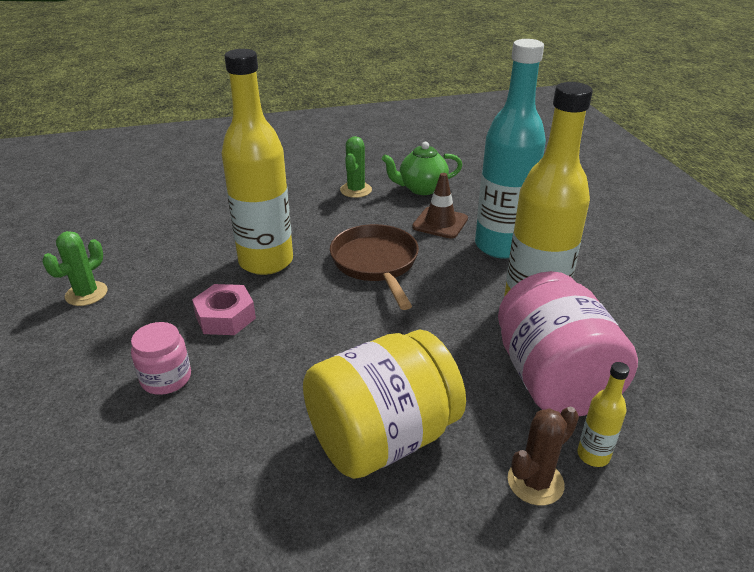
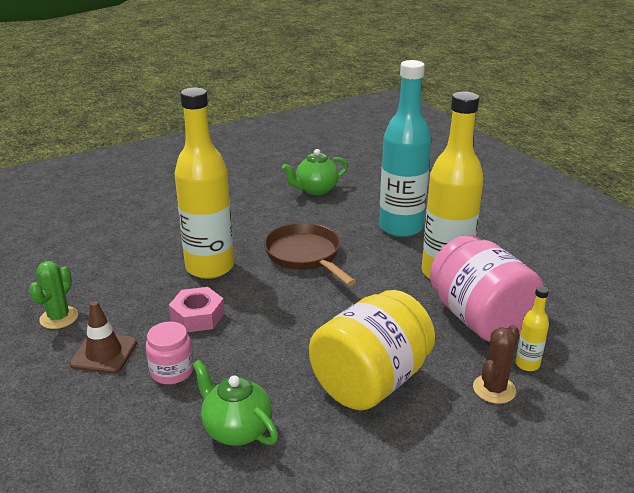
camera: 15 degrees left, 5 degrees down
green cactus [340,136,372,198] -> none
brown traffic cone [412,173,468,239] -> brown traffic cone moved to [70,301,137,374]
none -> green teapot [192,360,278,446]

